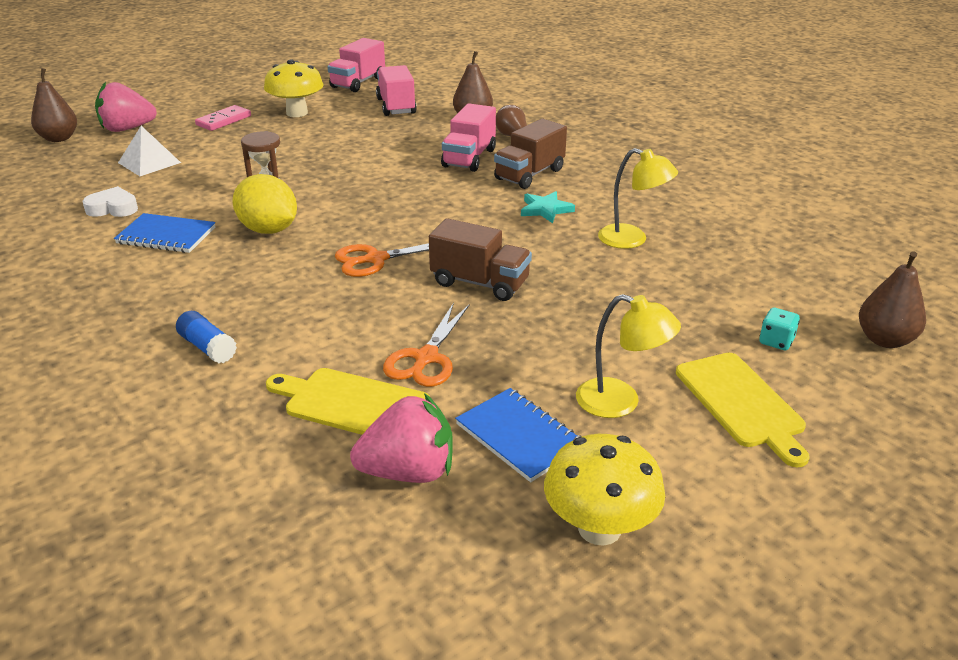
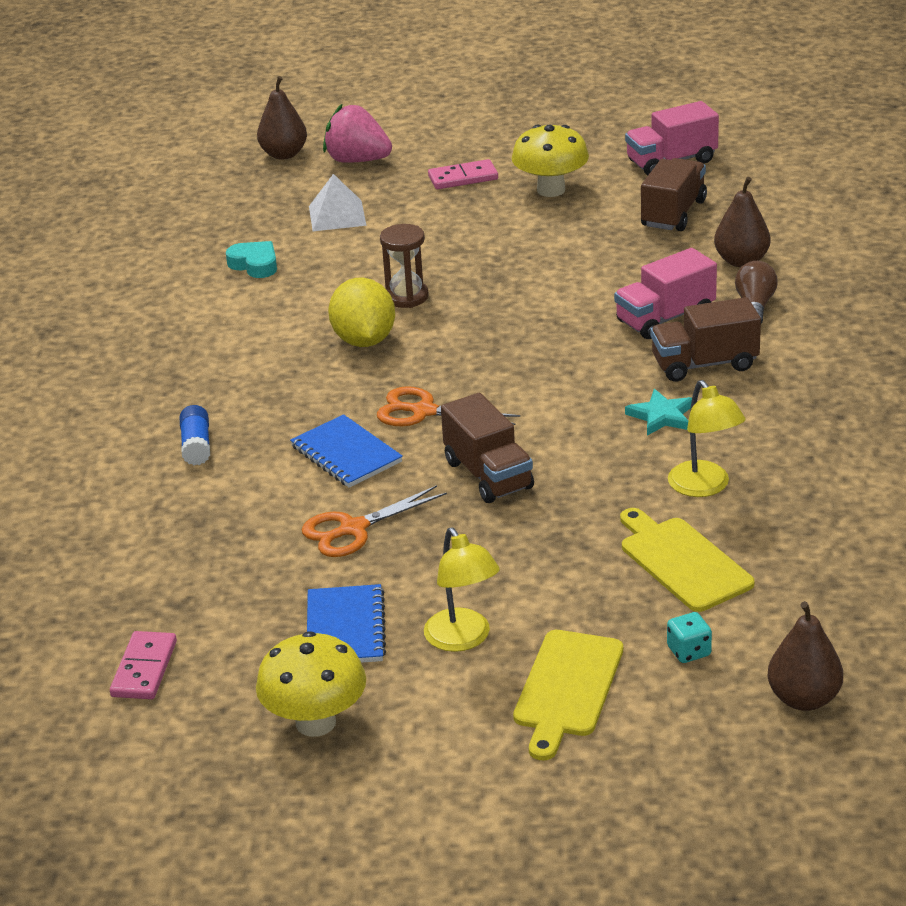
camera: 40 degrees right, 0 degrees up
white heart [82,186,138,217] -> turquoise heart [226,241,277,278]
blue notebook [114,213,215,253] -> blue notebook moved to [290,414,403,488]
yellow cutting board [266,368,430,435] -> yellow cutting board moved to [620,508,754,612]
pink strawberry [350,393,453,483] -> none
pink truck [376,65,417,116] -> brown truck [641,158,707,231]
none -> pink domino [110,631,177,699]

